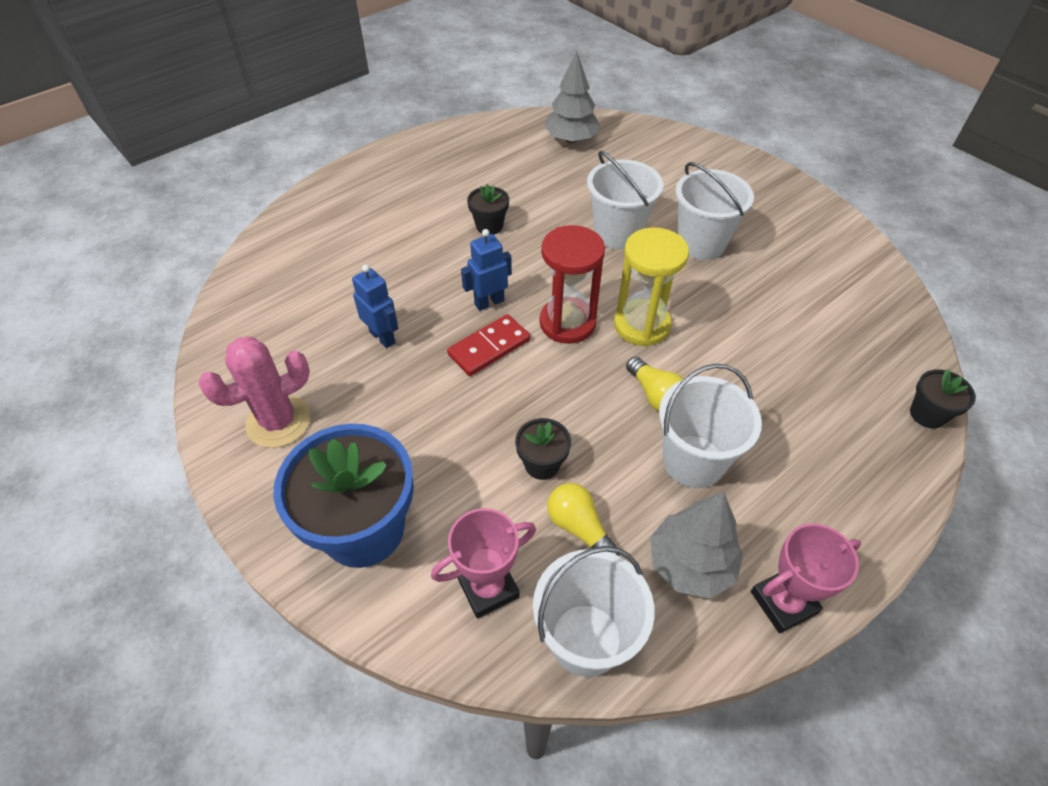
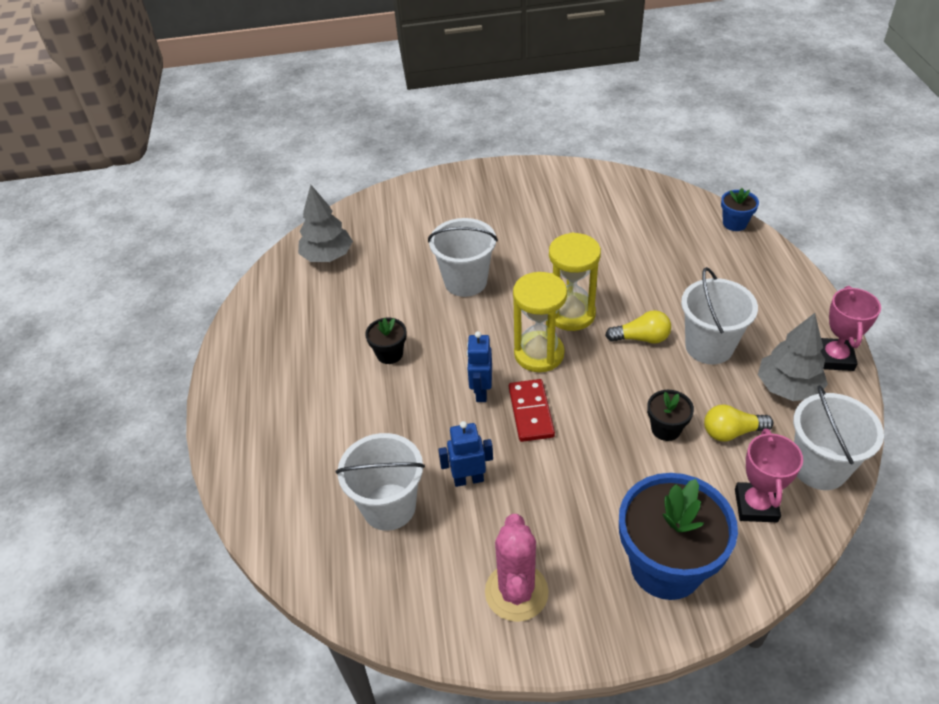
camera: 55 degrees left, 5 degrees down
red hourglass [540,225,605,344] -> yellow hourglass [513,272,567,372]
white bucket [675,162,754,260] -> white bucket moved to [336,433,425,531]
black flower pot [910,369,976,429] -> blue flower pot [721,188,759,231]

